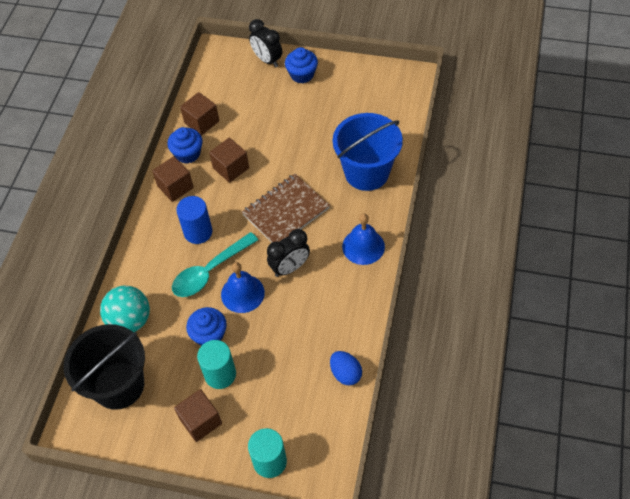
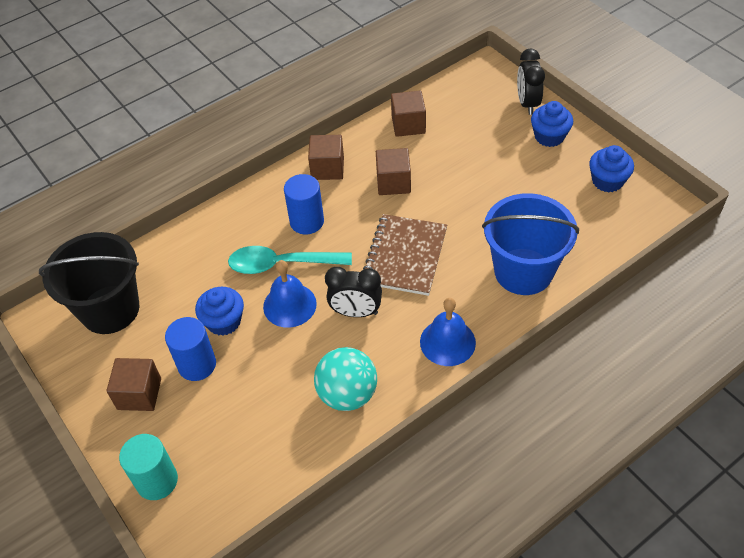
camera: 40 degrees right, 5 degrees down
turquoise ball [100,286,150,332] -> turquoise ball moved to [314,347,377,411]
blue cupcake [168,127,202,164] -> blue cupcake moved to [589,145,634,192]
turquoise cylinder [197,340,236,389] -> blue cylinder [165,317,216,381]
brown notebook [242,174,330,243] -> brown notebook turned 75 degrees counterclockwise [363,214,447,296]
blue egg [330,351,362,385] -> none

